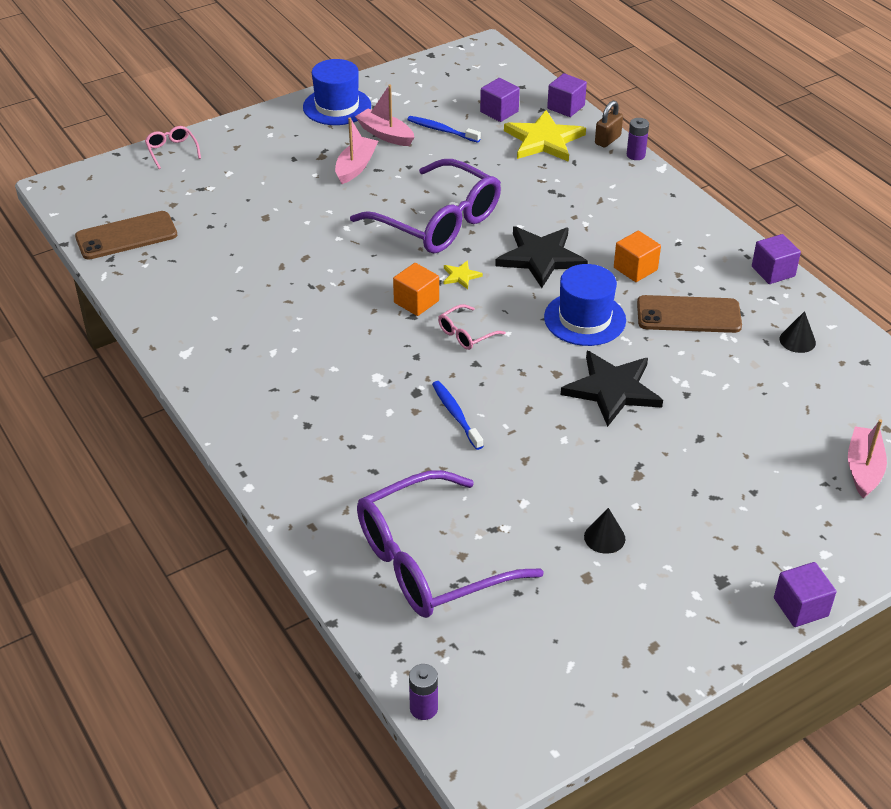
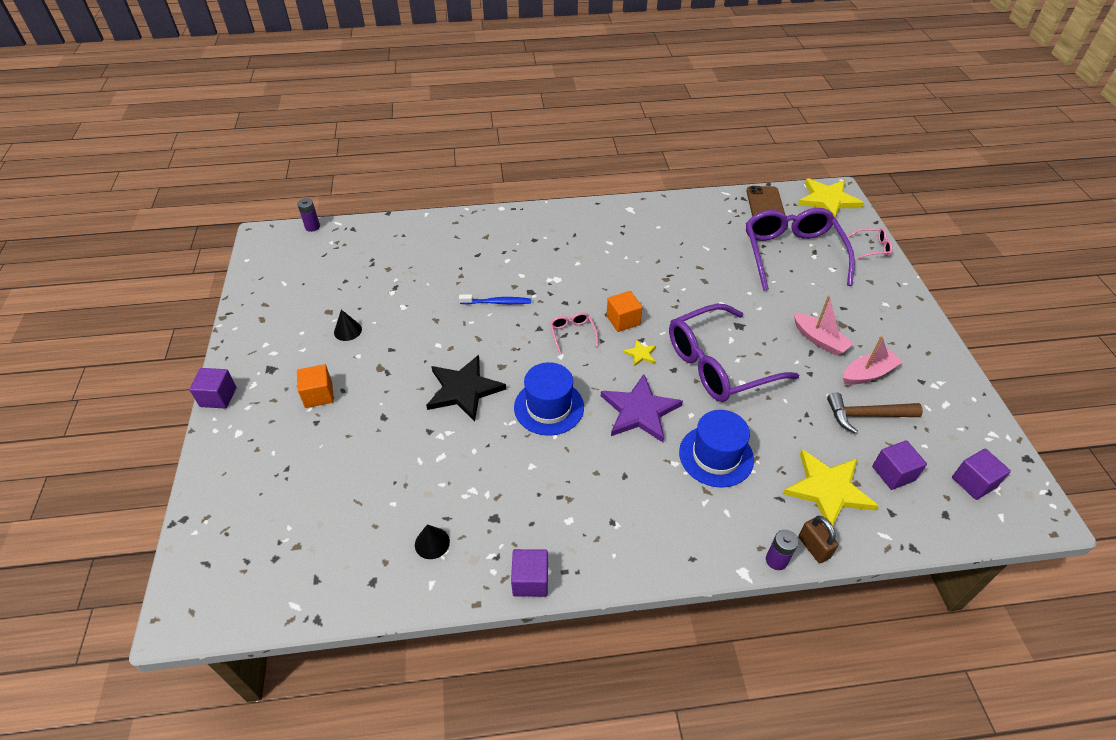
camera: 115 degrees right, 5 degrees up
blue hat [303,59,371,125] -> blue hat moved to [679,410,754,488]
purple glasses [357,470,544,618] -> purple glasses moved to [746,208,855,290]
blue toothbrush [407,116,481,143] -> brown hammer [827,393,923,434]
black star [495,227,588,288] -> purple star [601,374,683,442]
purple cube [547,73,587,117] -> purple cube moved to [952,448,1011,500]
orange cube [614,231,661,282] -> orange cube moved to [297,364,334,408]
brown phone [637,295,742,333] -> none
pink boat [848,419,887,498] -> none
none -> yellow star [798,179,864,217]

